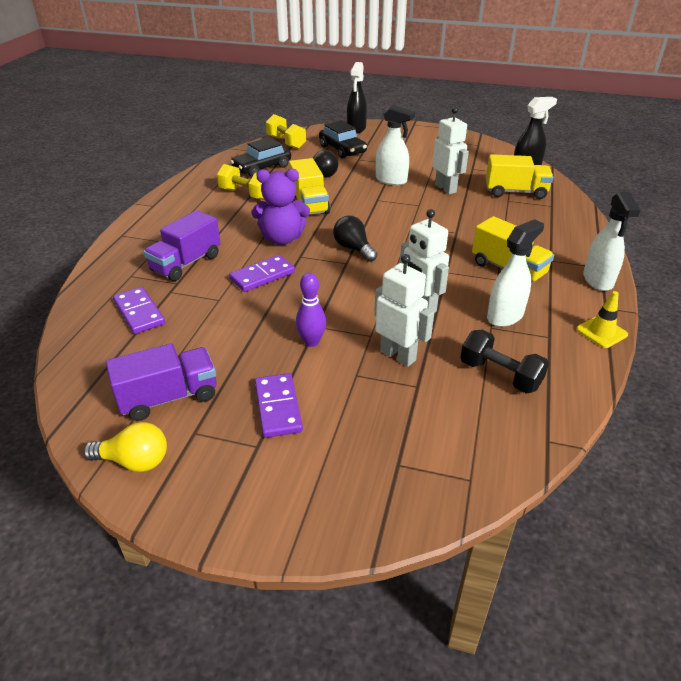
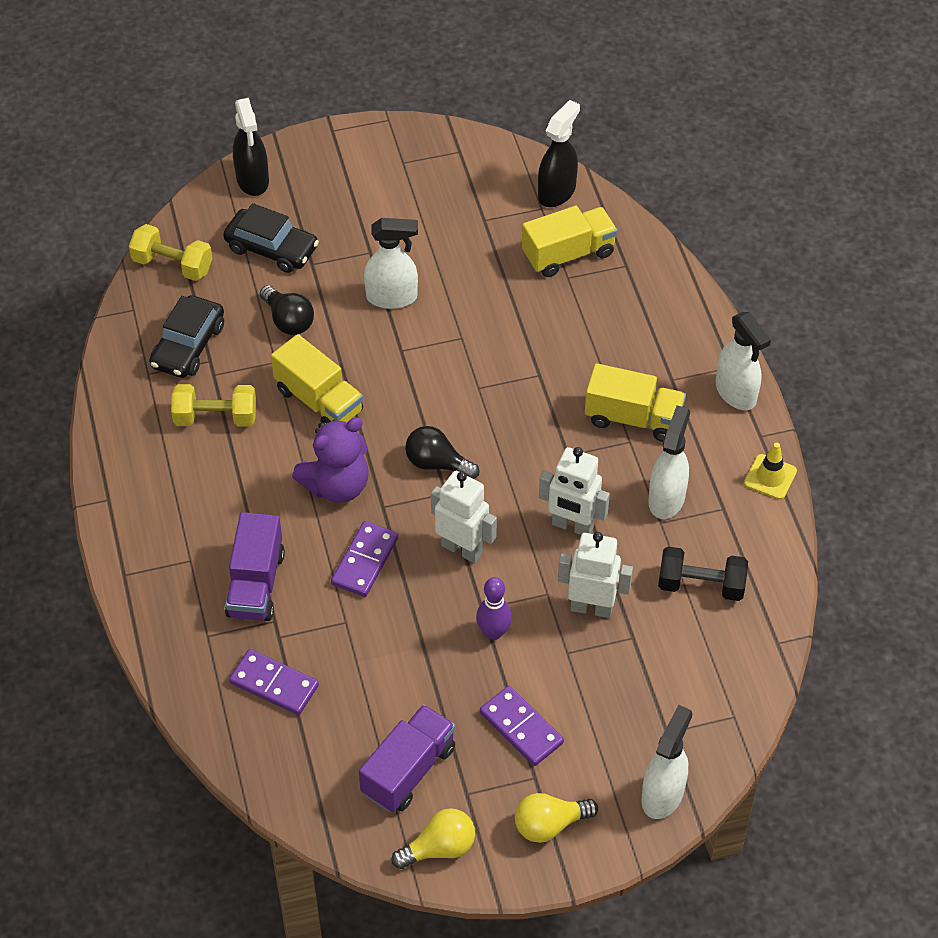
camera: 30 degrees left, 15 degrees up
white robot [432,107,469,194] -> white robot moved to [431,471,497,563]
none -> yellow light bulb [515,793,598,843]
none -> white spray bottle [642,705,692,819]

